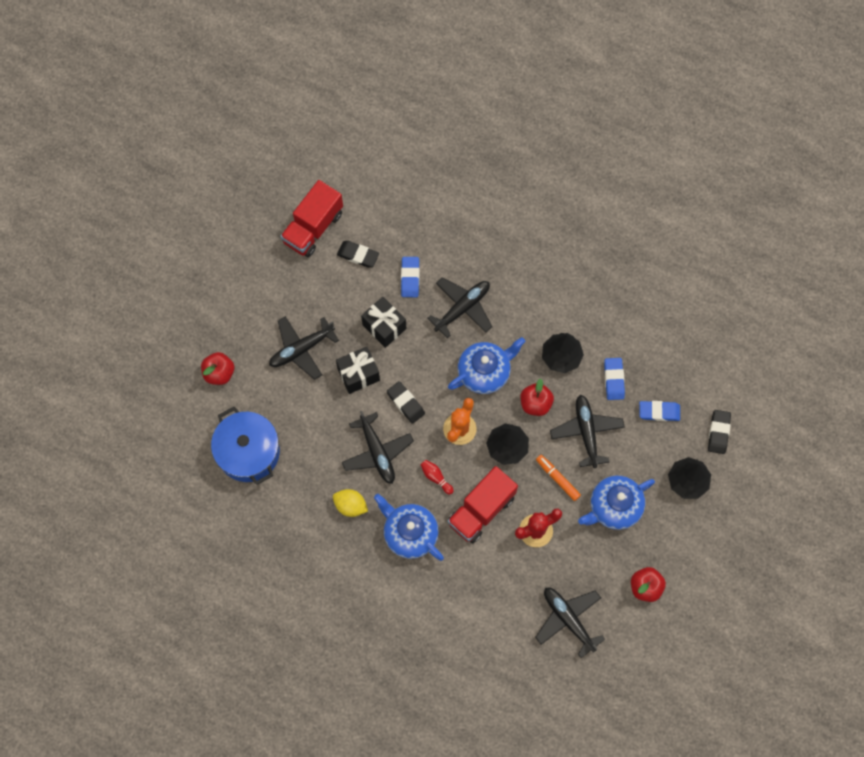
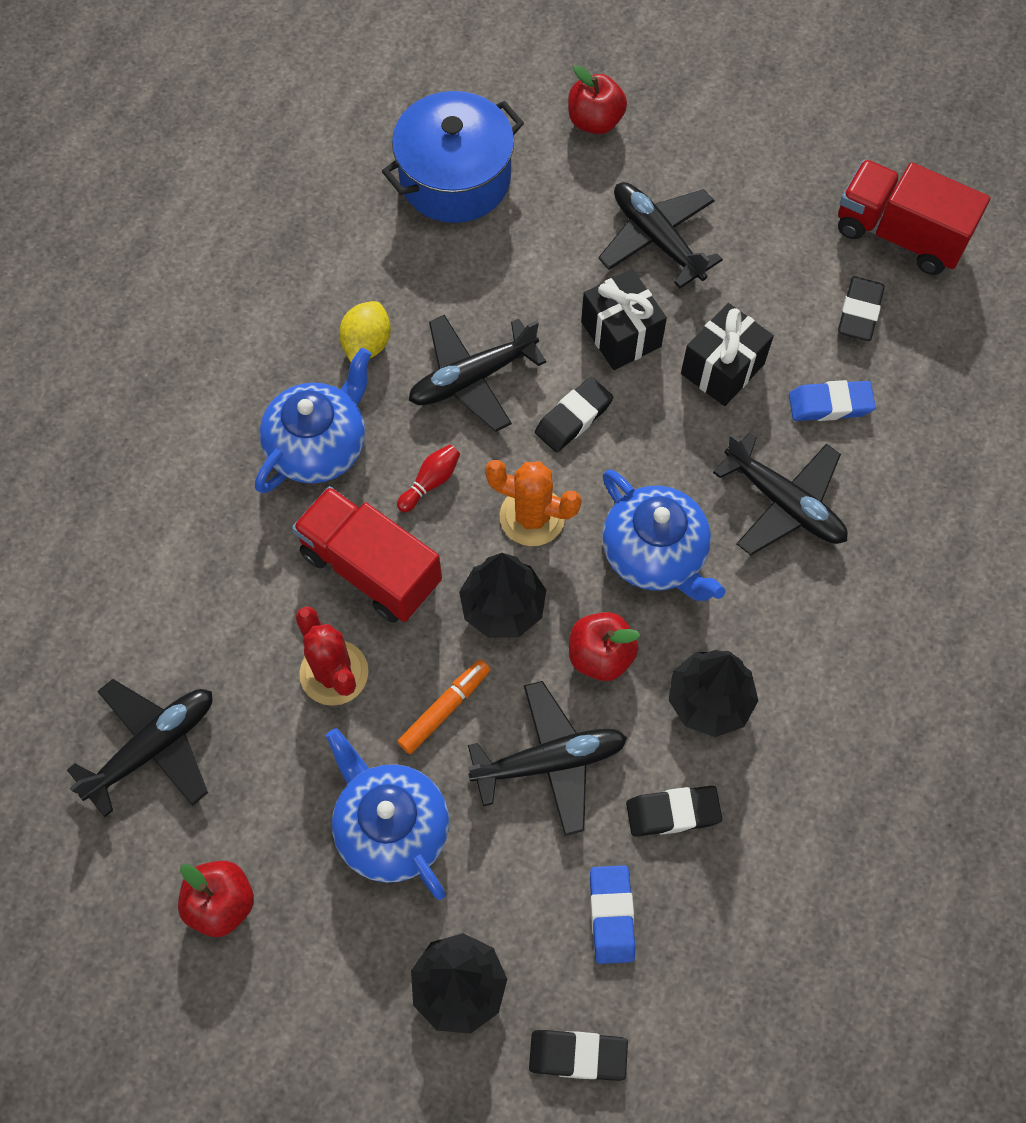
camera: 85 degrees right, 5 degrees down
blue eraser [604,358,625,400] -> black eraser [626,786,722,837]

